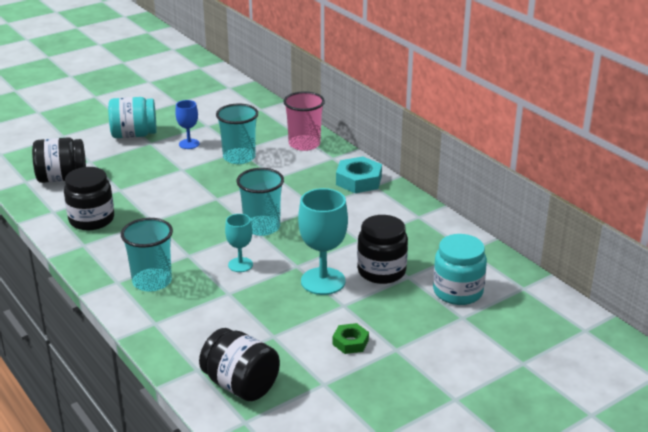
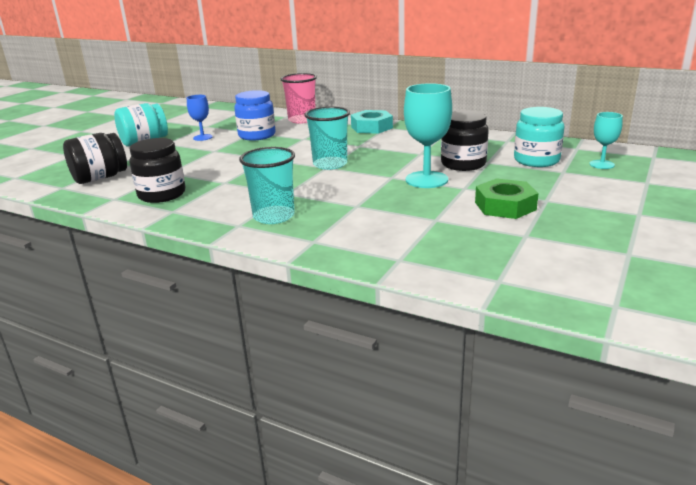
camera: 25 degrees left, 5 degrees down
black jar [199,328,280,401] -> none
turquoise cup [216,104,258,164] -> blue jar [234,90,275,141]
turquoise goblet [225,214,253,272] -> turquoise goblet moved to [589,112,623,169]
green nut [333,323,369,354] -> green nut [475,178,539,219], size x1.68

